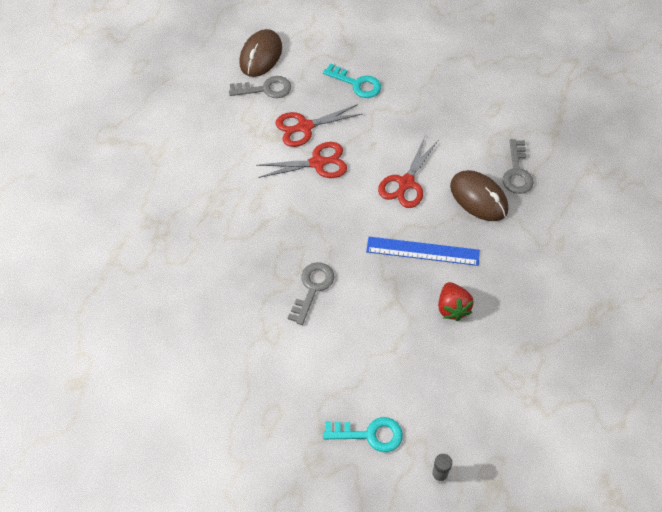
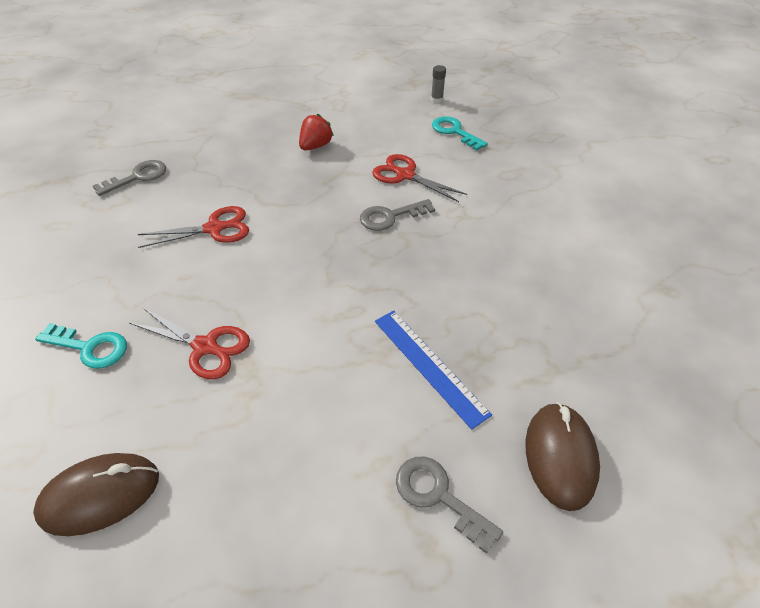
camera: 135 degrees left, 10 degrees down
grey key [229,76,291,98] -> grey key moved to [396,456,503,553]
red scissors [256,142,347,178] -> red scissors moved to [372,154,467,202]
turquoise key [323,63,381,98] -> turquoise key turned 120 degrees clockwise [35,323,127,369]
blue ruler [366,237,480,266] -> blue ruler moved to [375,311,492,430]
brown mouse [450,170,508,221] -> brown mouse moved to [526,402,600,511]

